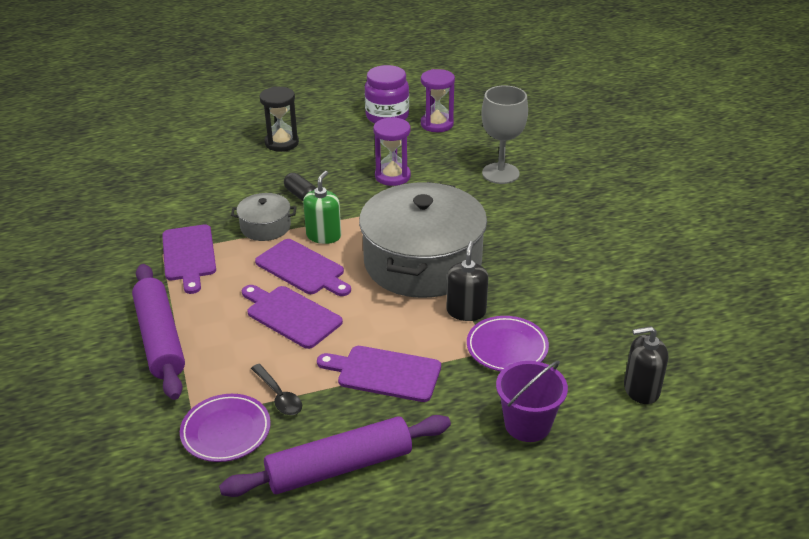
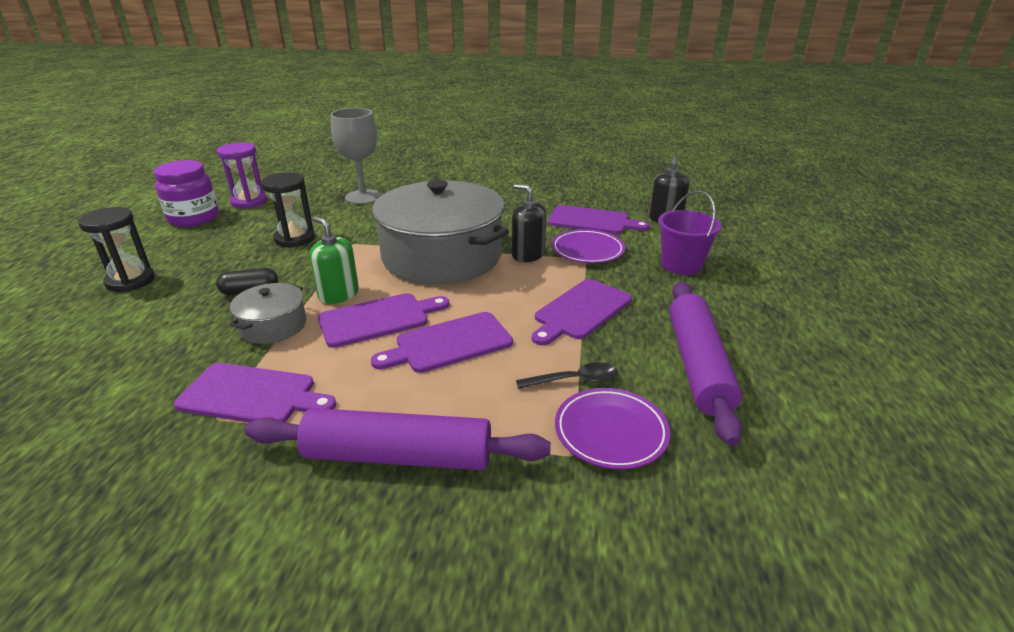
camera: 65 degrees left, 5 degrees down
purple hourglass [373,117,411,186] -> black hourglass [261,172,315,248]
none -> purple cutting board [548,205,650,234]

